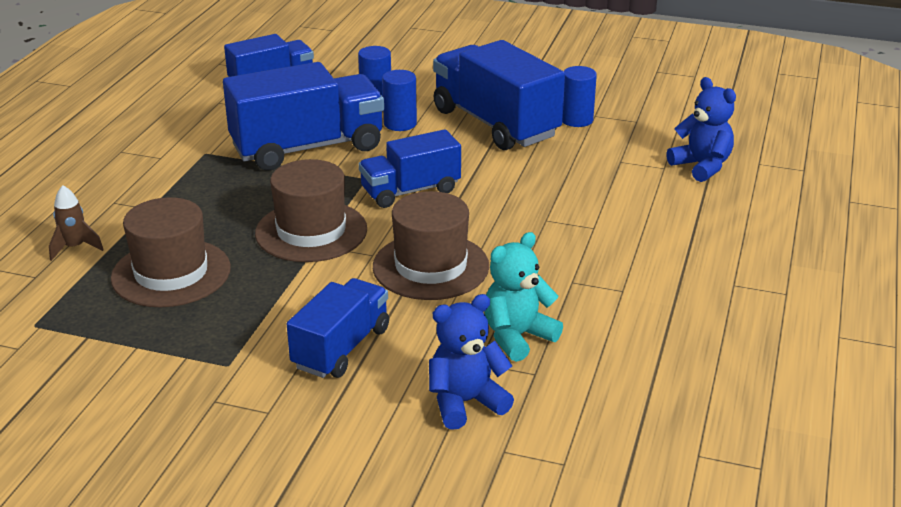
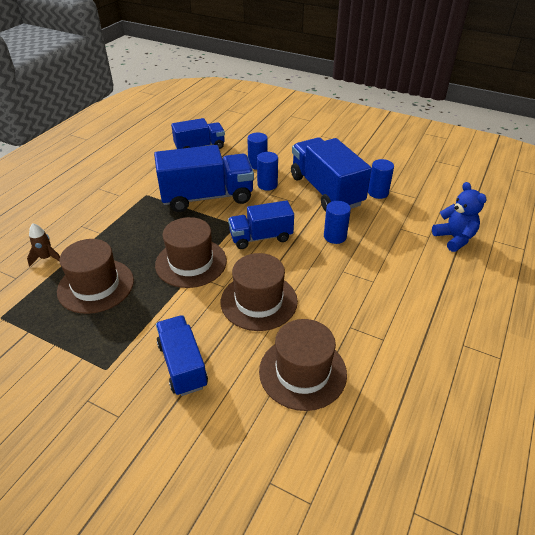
camera: 10 degrees right, 10 degrees up
blue truck [287,278,389,378] -> blue truck turned 60 degrees counterclockwise [156,315,208,396]
blue teddy bear [429,294,514,430] -> none
turquoise teddy bear [484,232,563,362] -> brown hat [259,319,347,411]
none -> blue cylinder [324,201,351,244]

